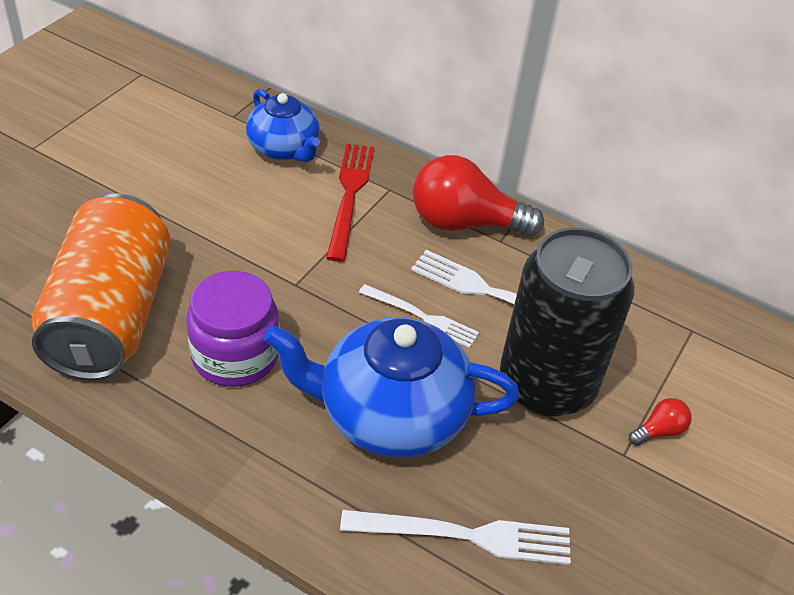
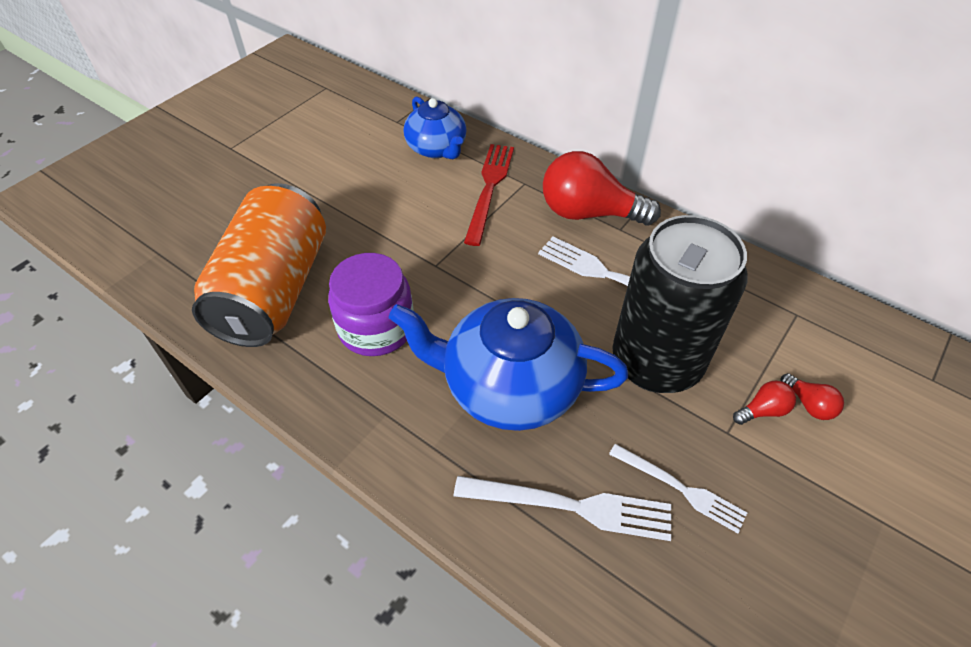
camera: 10 degrees right, 5 degrees up
white fork [359,284,479,348] -> white fork moved to [609,444,747,533]
none -> red light bulb [780,373,844,420]

